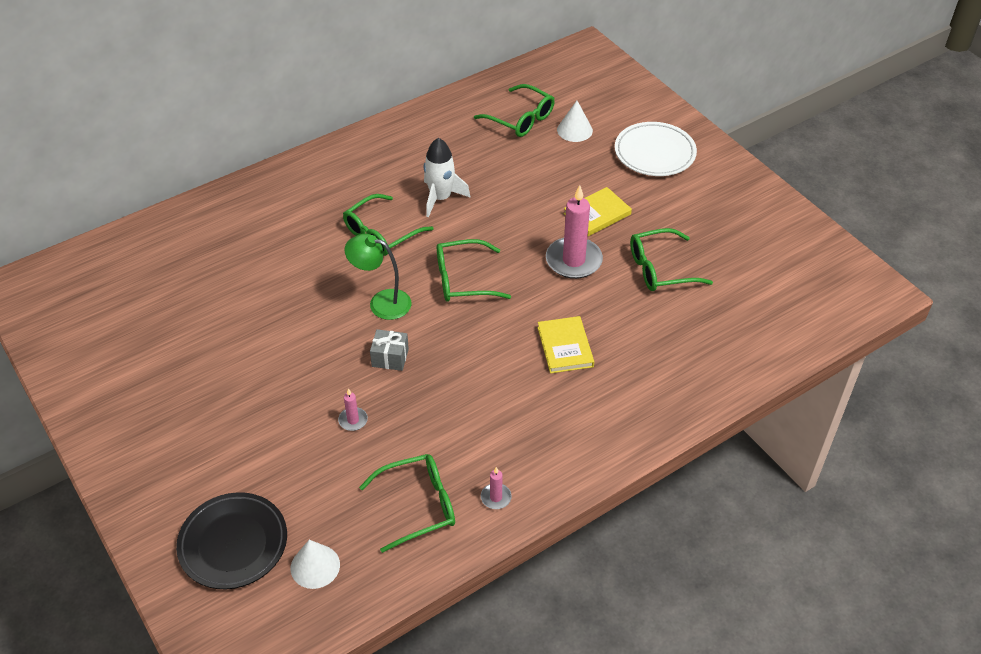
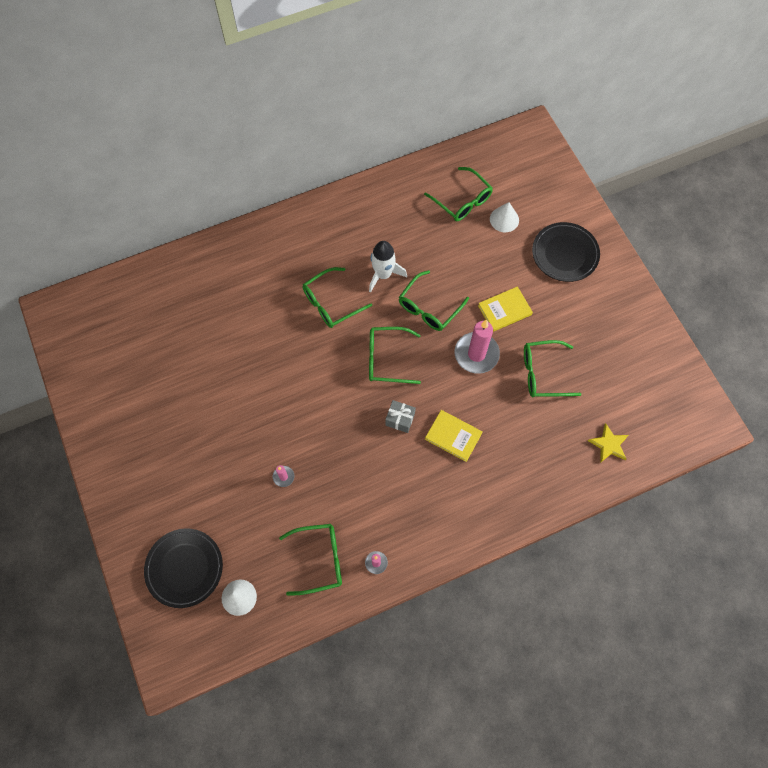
camera: 10 degrees right, 20 degrees up
green lamp [344,234,412,320] -> none
grey gift [370,329,409,371] -> grey gift moved to [385,400,416,433]
yellow book [537,316,594,373] -> yellow book turned 60 degrees counterclockwise [425,410,482,462]
white plate [615,122,697,176] -> black plate [532,222,600,282]
none -> green glasses [399,270,469,331]
none -> yellow star [588,423,629,463]

